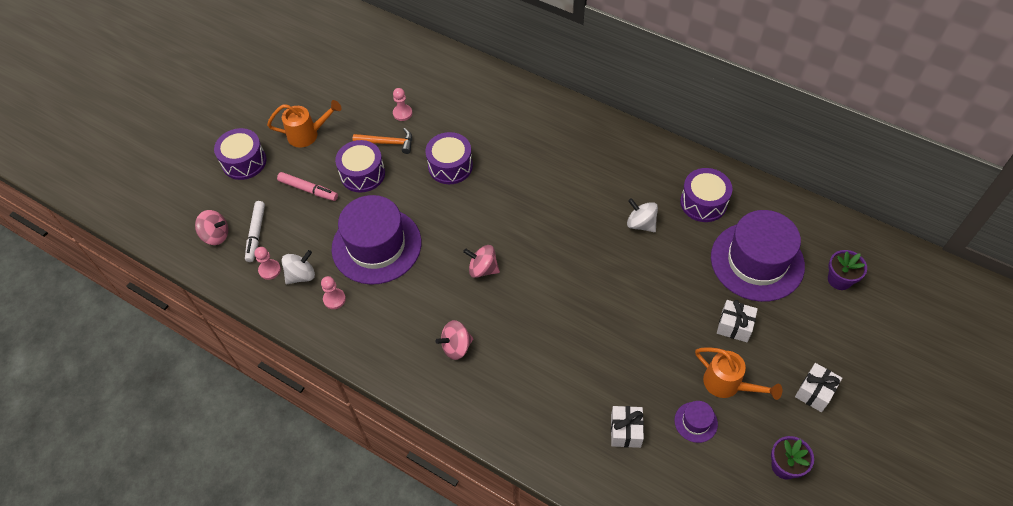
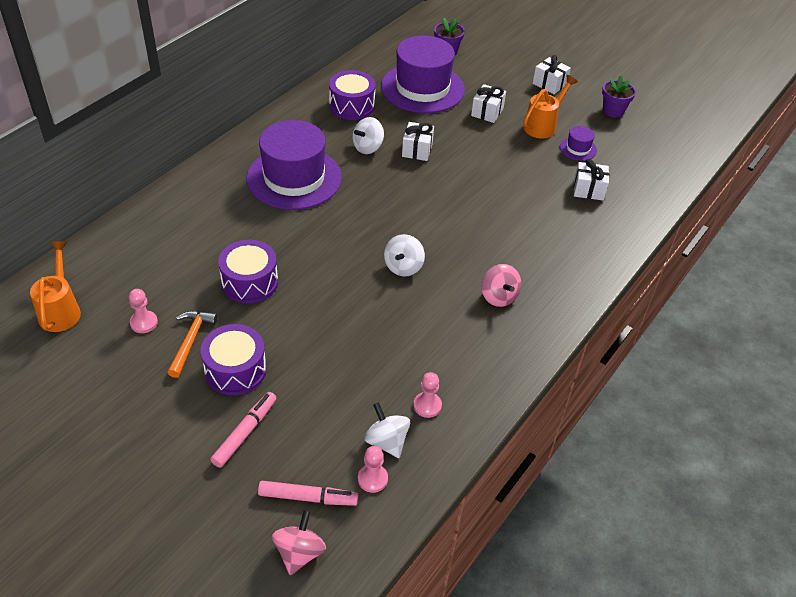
camera: 90 degrees left, 10 degrees down
purple drum [214,128,267,180] -> none
white marker [245,201,265,262] -> pink marker [258,481,359,506]
orange watering can [267,100,342,148] -> orange watering can moved to [30,241,81,332]
purple hat [332,195,421,285] -> purple hat moved to [246,120,342,210]
pink spinning top [463,245,500,278] -> white spinning top [384,234,425,276]
none -> white gift [402,122,434,161]

